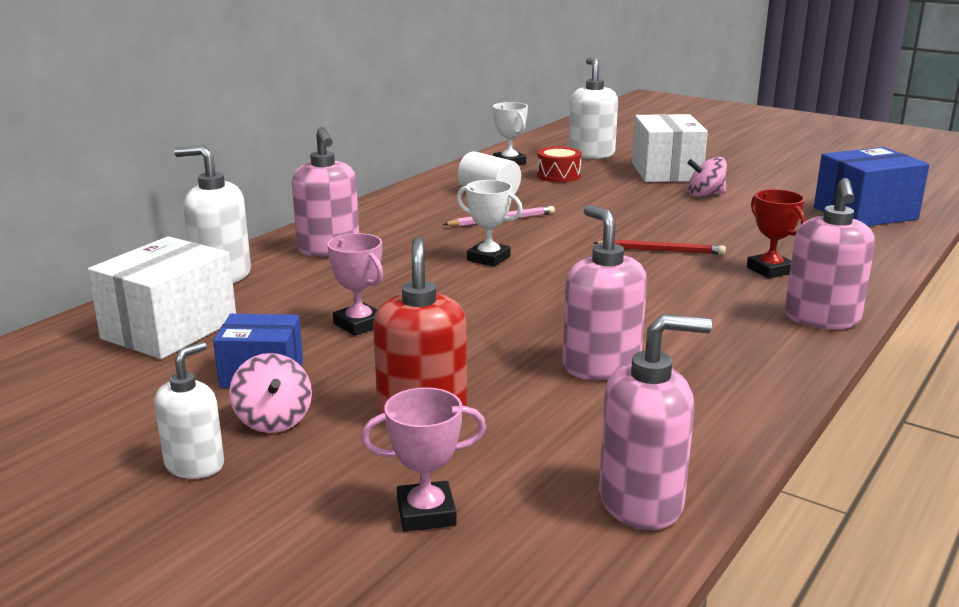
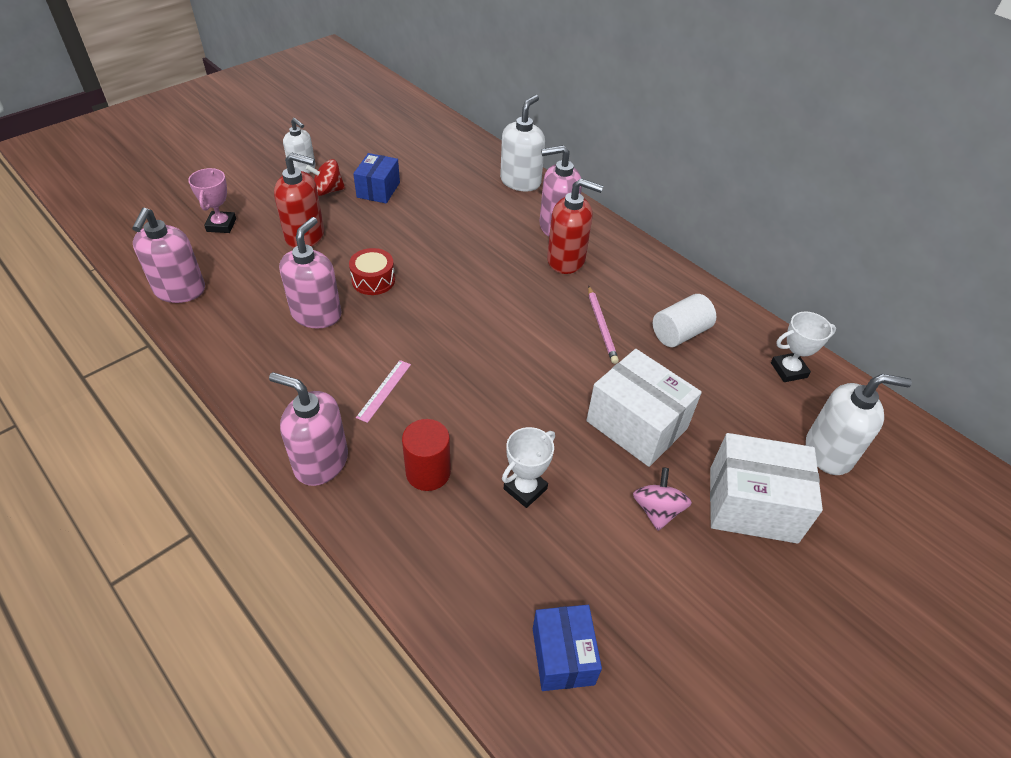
camera: 100 degrees right, 25 degrees up
white box [88,236,236,359] -> white box moved to [586,349,702,467]
pink spinning top [229,353,312,433] -> red spinning top [306,159,345,196]
pink trophy [327,233,383,336] -> none
white trophy [457,180,523,267] -> white trophy moved to [502,427,555,508]
red drum [537,147,582,182] -> red drum moved to [349,248,395,295]
pink soap dispenser [563,205,647,380] -> pink soap dispenser turned 60 degrees counterclockwise [279,217,342,328]
red pencil [593,240,726,254] -> none
red trophy [747,189,806,279] -> red cylinder [402,419,451,491]
blue box [814,147,930,226] -> blue box [533,605,602,691], size x0.64
none -> pink ruler [356,360,411,423]
none -> red soap dispenser [547,178,603,274]

